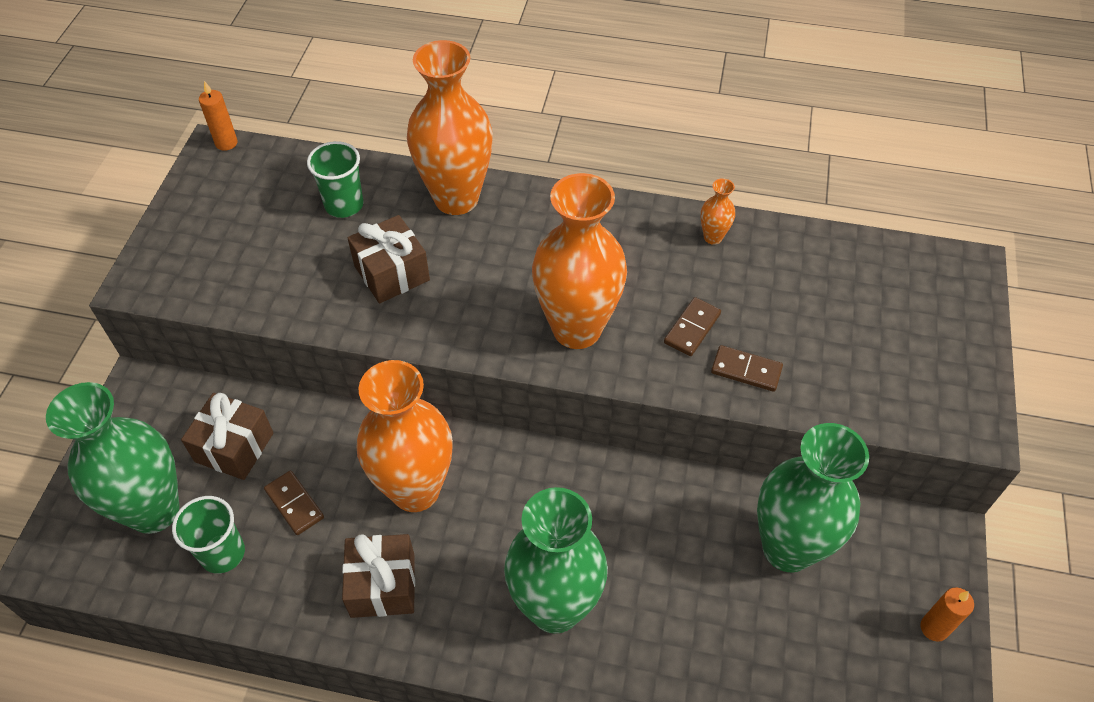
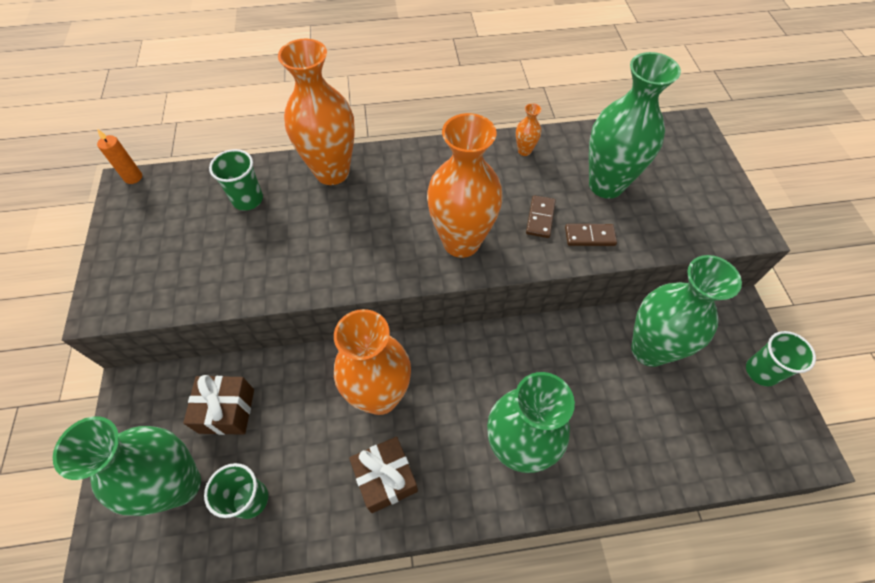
camera: 20 degrees left, 5 degrees up
brown domino [264,471,324,535] -> none
brown gift [348,215,430,303] -> none
orange candle [920,587,974,642] -> green cup [746,331,816,386]
none -> green vase [589,52,681,199]

